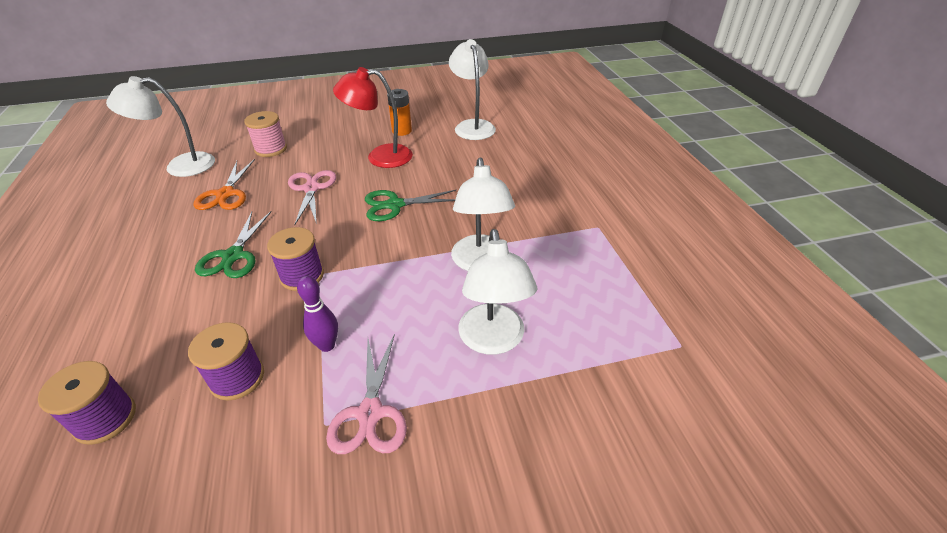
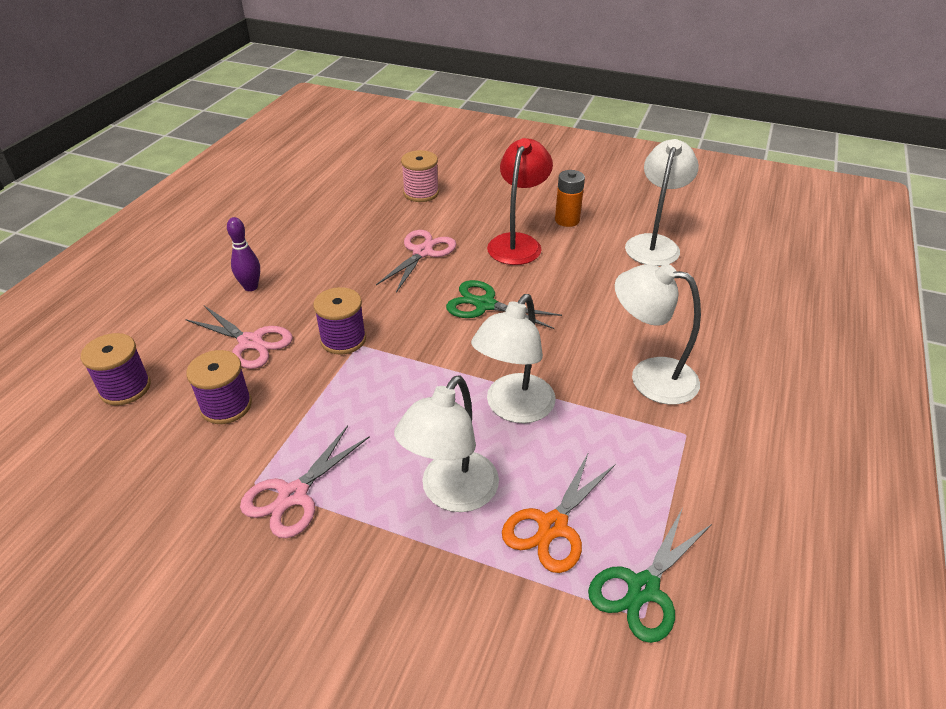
camera: 35 degrees right, 0 degrees up
white lamp [106,76,215,177] -> white lamp moved to [615,264,701,405]
orange scissors [193,159,255,210] -> orange scissors moved to [502,452,616,573]
green scissors [195,211,272,278] -> green scissors moved to [588,509,712,643]
purple bowling pin [297,276,338,352] -> purple bowling pin moved to [227,217,260,291]
red lamp [333,67,413,168] -> red lamp turned 75 degrees clockwise [487,138,553,265]
none -> pink scissors [185,306,293,369]

